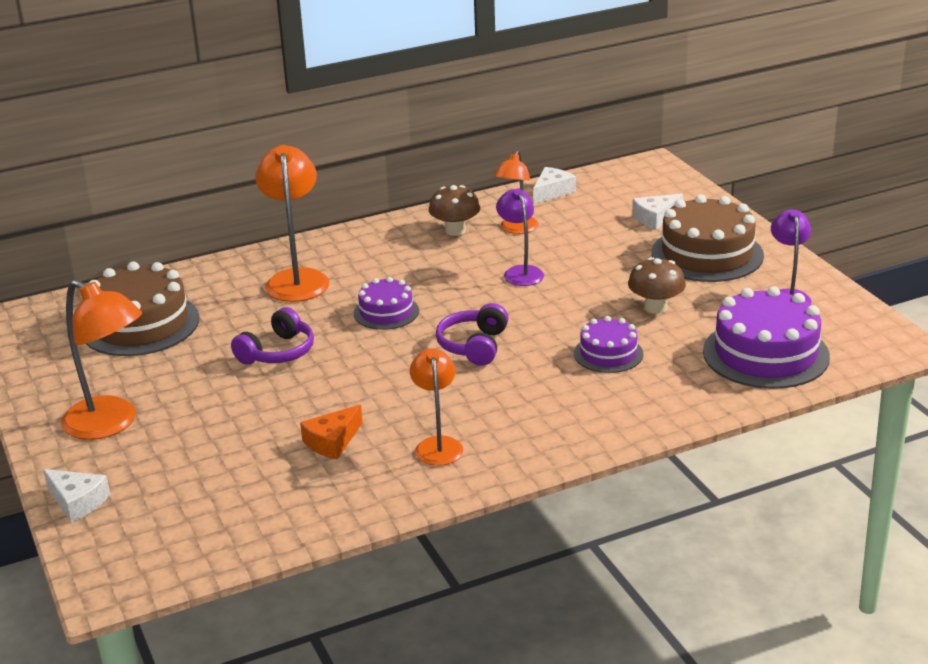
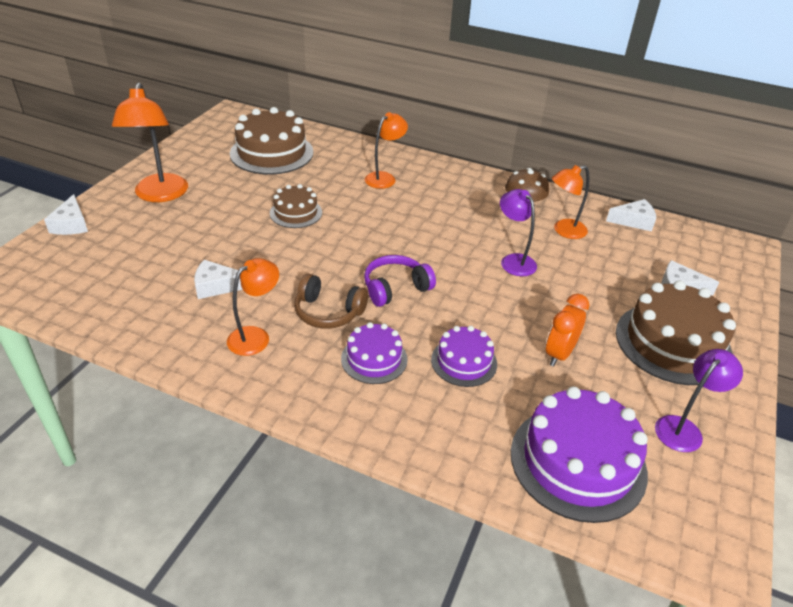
camera: 45 degrees right, 10 degrees up
purple headphones [231,307,314,364] -> brown cake [270,184,322,228]
orange lamp [255,145,330,302] -> orange lamp [365,112,408,189], size x0.63
orange cheese [300,405,363,459] -> white cheese [194,260,243,299]
purple cake [354,277,419,330] -> purple cake moved to [341,322,408,384]
purple lamp [496,189,544,286] -> purple lamp turned 60 degrees counterclockwise [500,189,537,276]
brown mushroom [628,257,686,314] -> orange clock [546,294,589,366]
none -> brown headphones [294,274,368,329]

